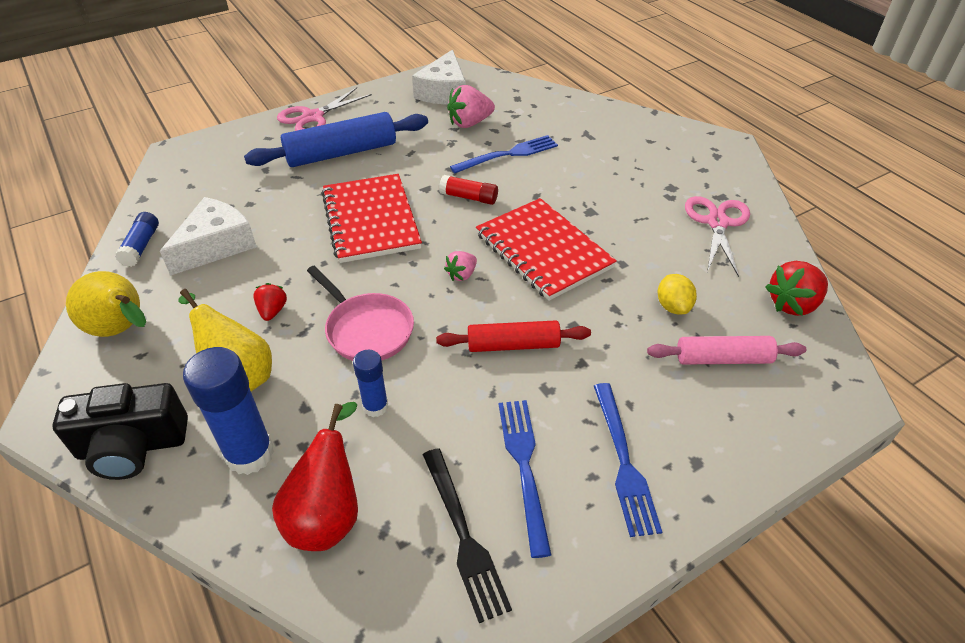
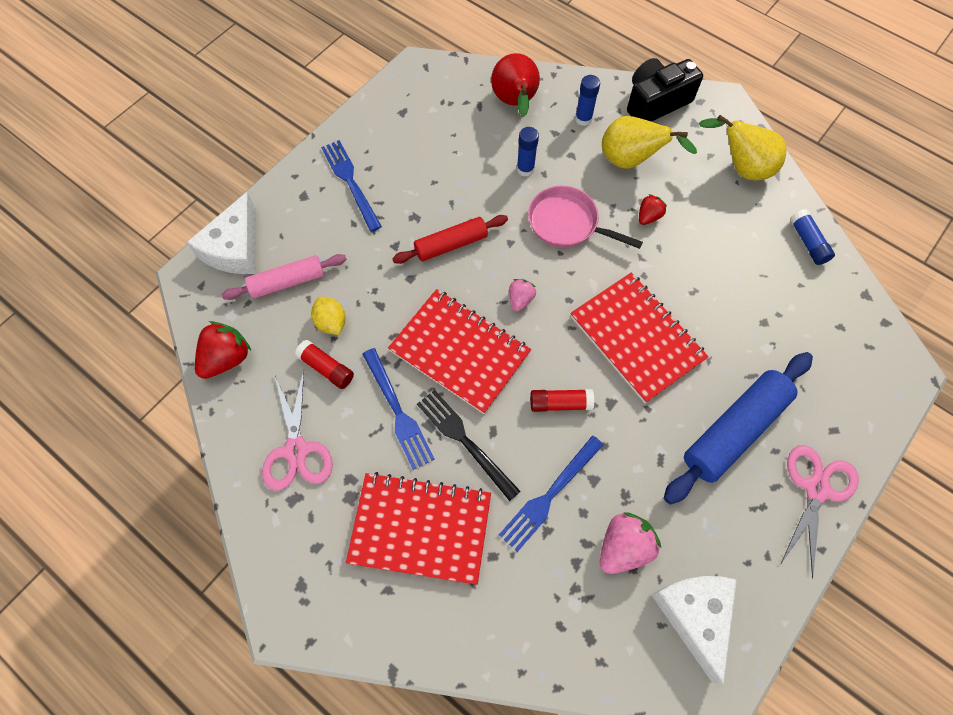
camera: 160 degrees right, 20 degrees up
white cheese [160,197,257,276] -> white cheese moved to [187,192,255,274]
blue glue stick [183,347,274,475] -> blue glue stick [575,75,600,126], size x0.57
red strawberry [253,283,287,321] -> red strawberry turned 120 degrees counterclockwise [639,194,667,225]
black fork [423,448,512,623] -> black fork moved to [417,390,521,501]
blue fork [498,400,552,558] -> blue fork moved to [362,348,435,470]
none -> red glue stick [295,340,354,389]
none -> red notebook [346,472,491,585]

